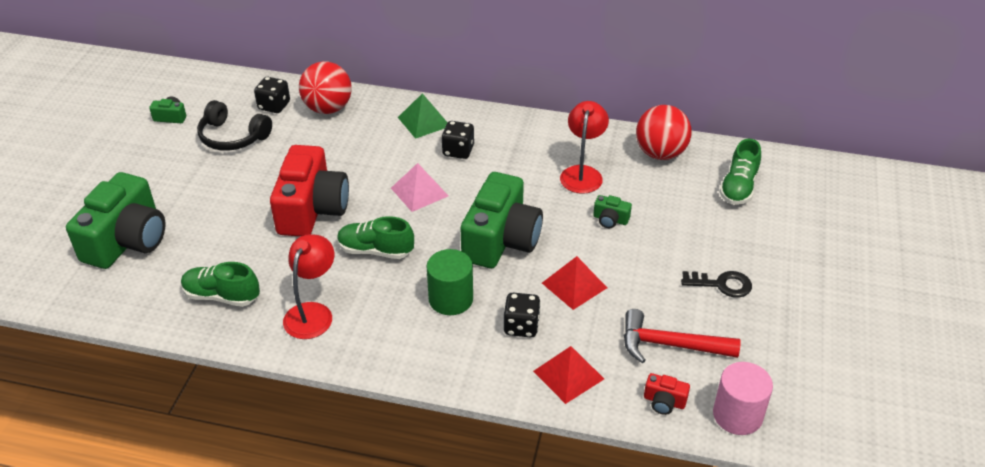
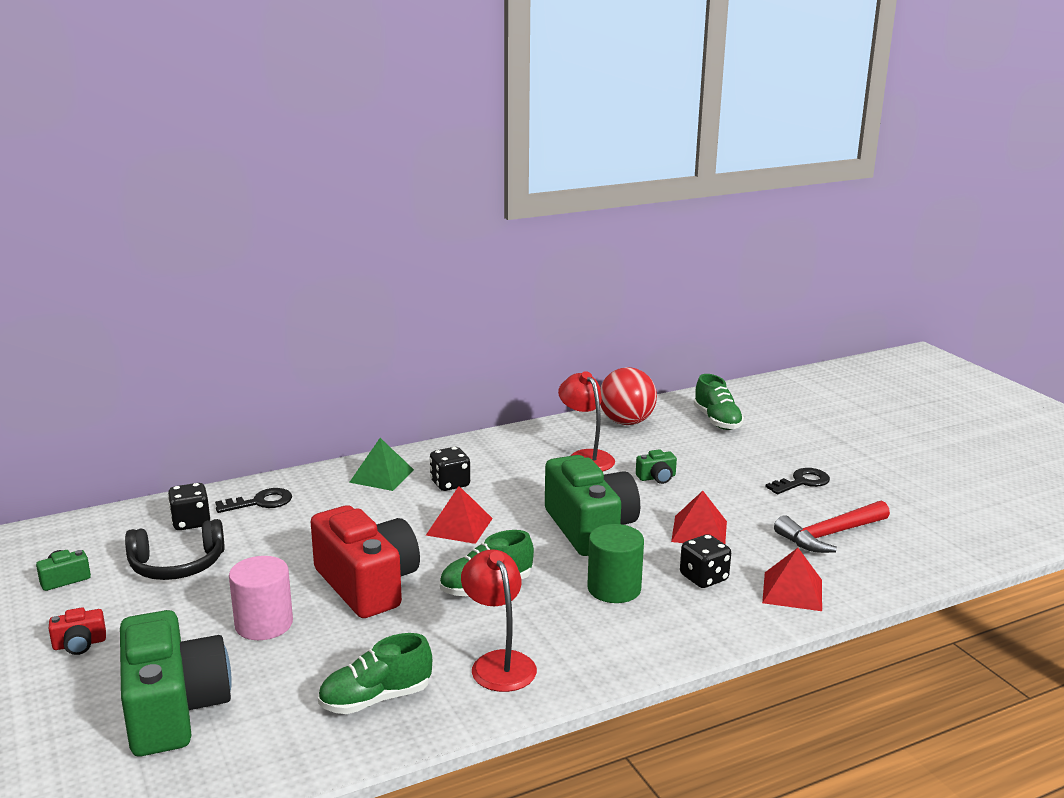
camera: 40 degrees left, 20 degrees down
red ball [299,61,352,114] -> black key [215,488,292,513]
pink pyramid [391,163,448,212] -> red pyramid [426,486,493,544]
red camera [644,373,690,415] -> red camera moved to [49,608,106,655]
pink cylinder [713,362,773,435] -> pink cylinder moved to [229,556,293,640]

